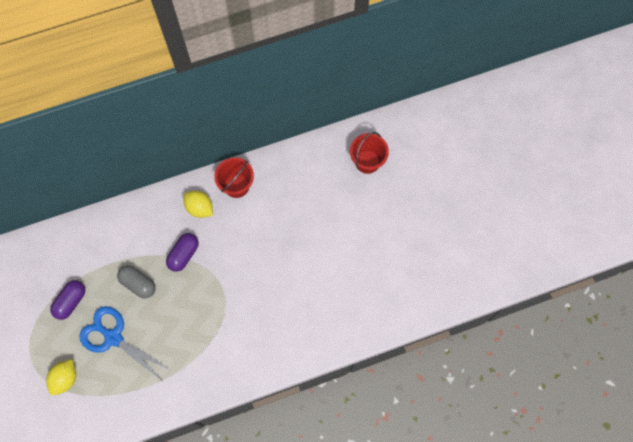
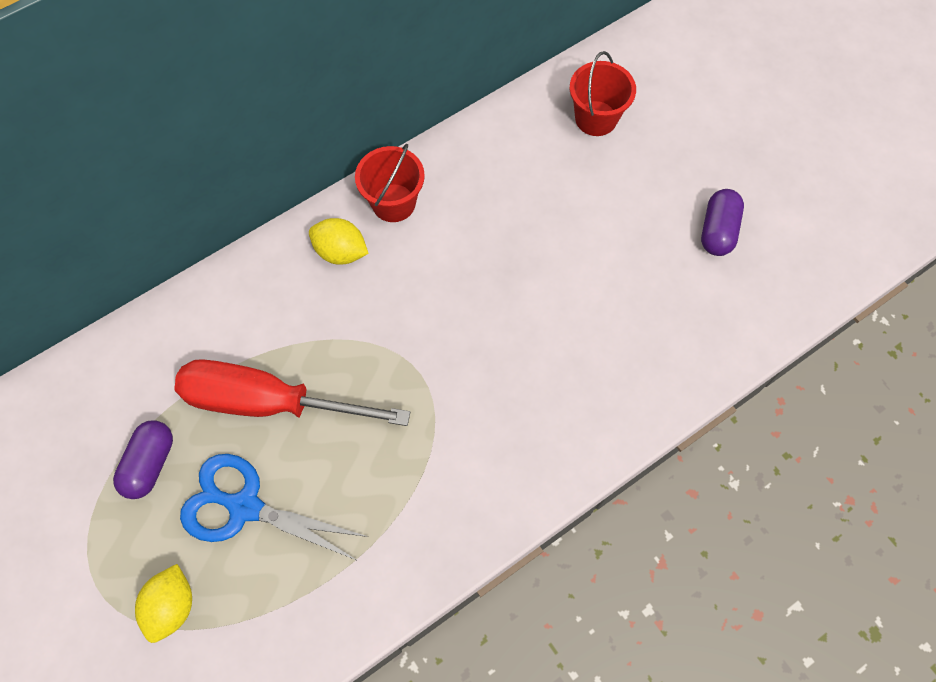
camera: 15 degrees left, 5 degrees down
grey capsule [117,265,156,299] -> red screwdriver [174,359,410,426]
purple capsule [166,233,199,272] -> purple capsule moved to [701,189,744,256]

